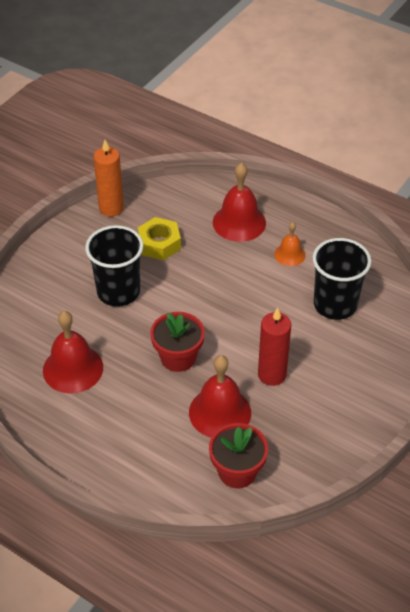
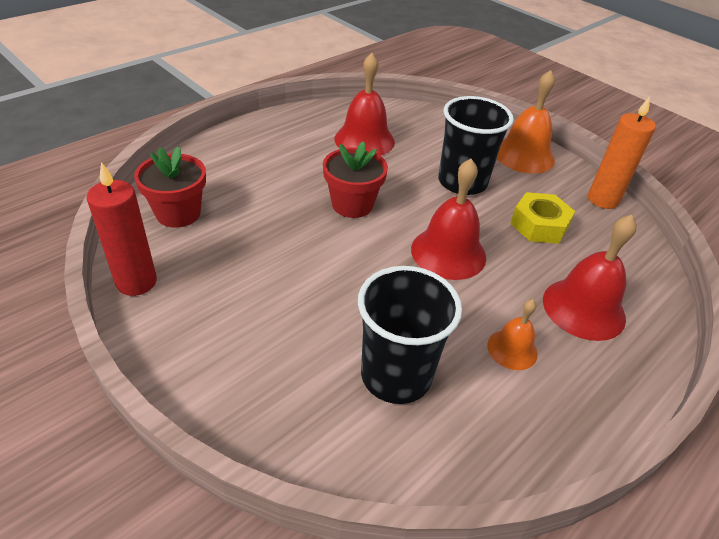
camera: 100 degrees right, 5 degrees down
red bell [189,355,251,437] -> red bell moved to [411,159,486,280]
red candle [258,307,291,386] -> red candle moved to [87,162,157,296]
none -> orange bell [497,70,555,174]

